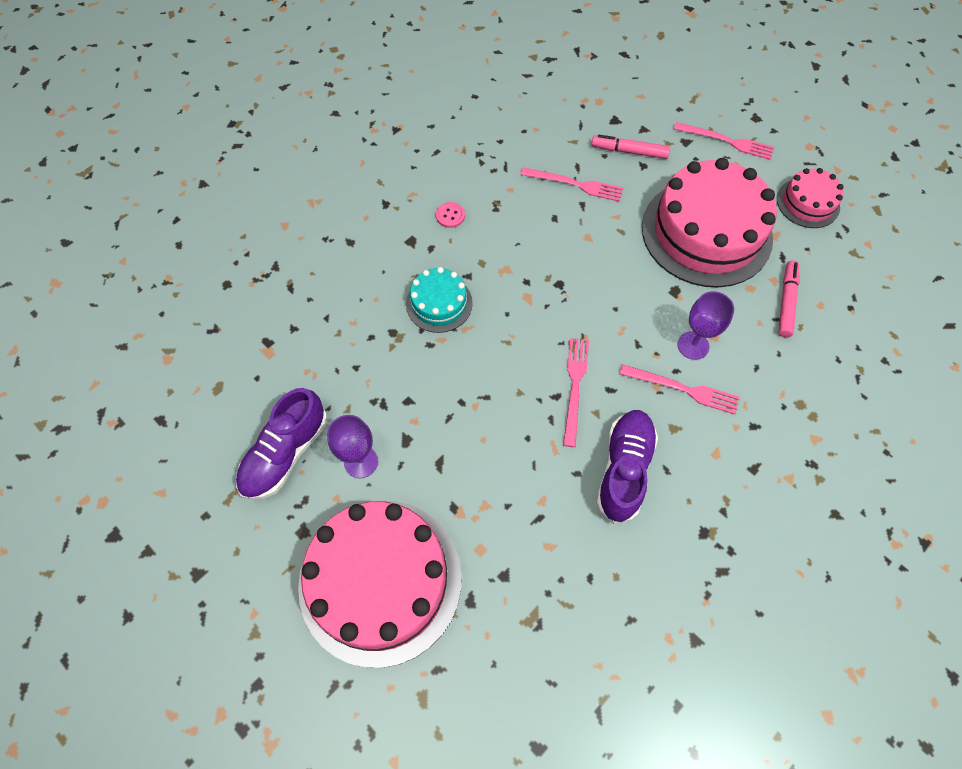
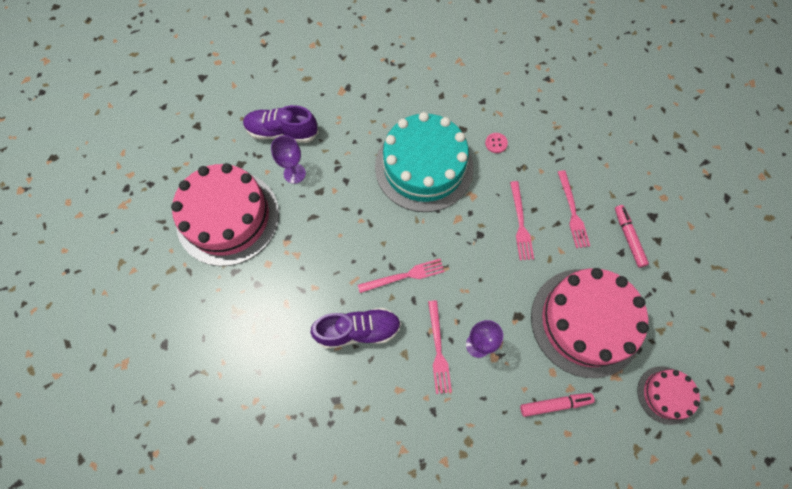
camera: 65 degrees right, 5 degrees up
turquoise cake [406,267,473,333] -> turquoise cake [375,112,473,212], size x2.05
pink fork [674,122,774,160] -> pink fork moved to [510,181,534,260]

